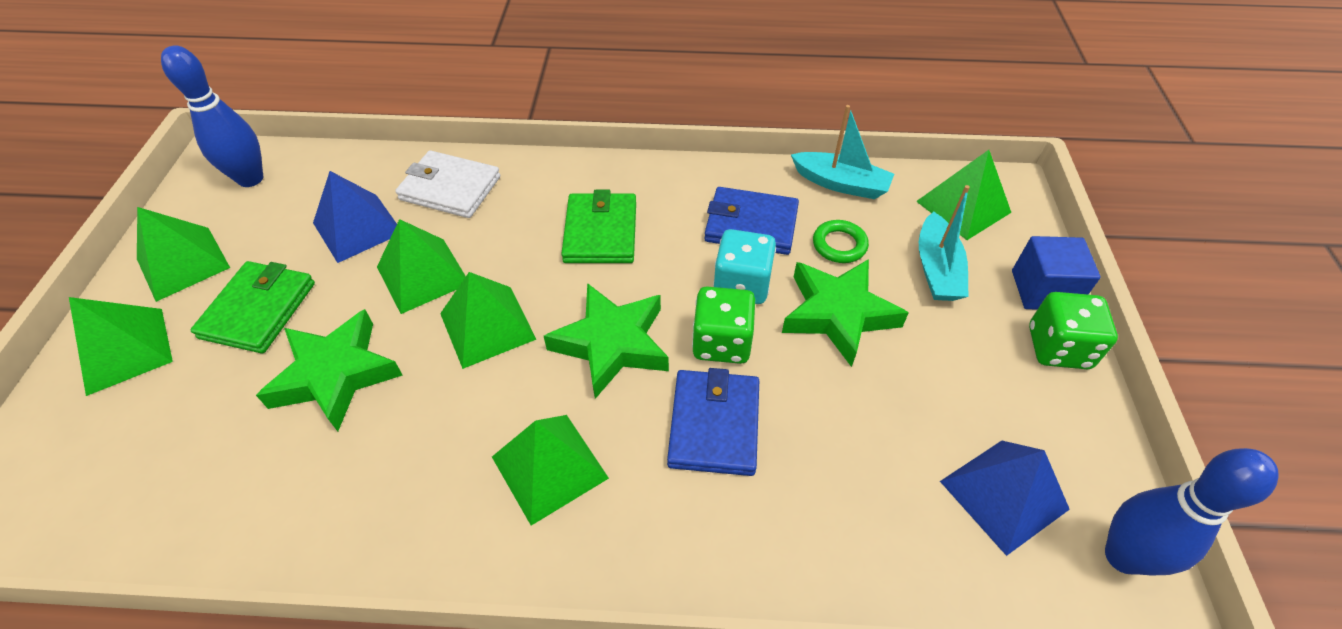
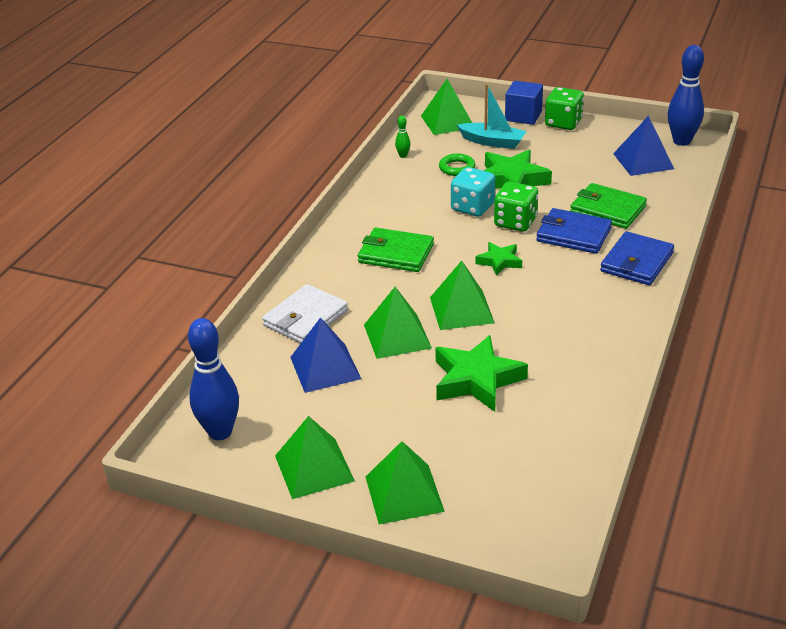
camera: 70 degrees left, 15 degrees down
green wallet [190,261,315,354] -> green wallet moved to [570,183,647,229]
green pyramid [492,415,609,526] -> none
green star [544,283,669,399] -> green star [475,242,522,276], size x0.56
blue wallet [704,187,799,255] -> blue wallet moved to [600,231,674,285]
turquoise boat [791,105,894,199] -> green bowling pin [395,115,410,158]

